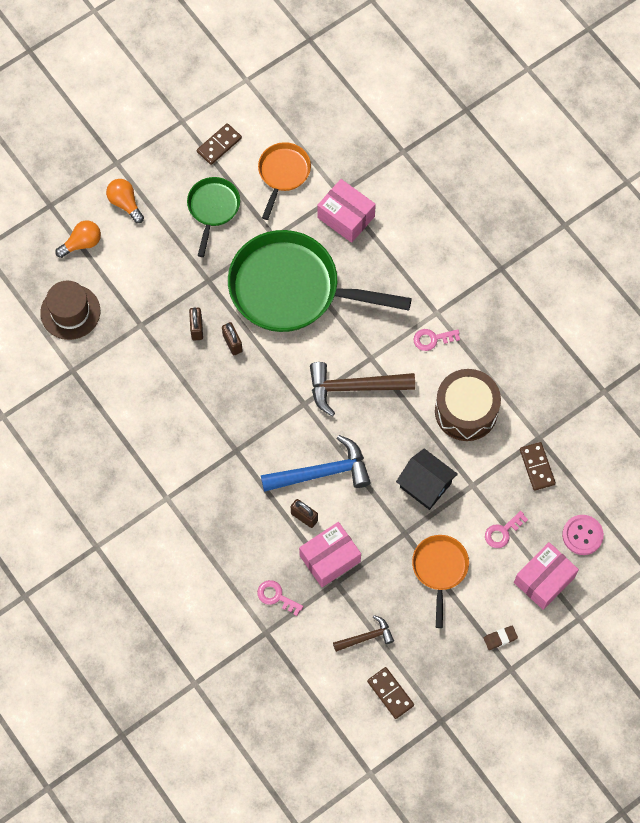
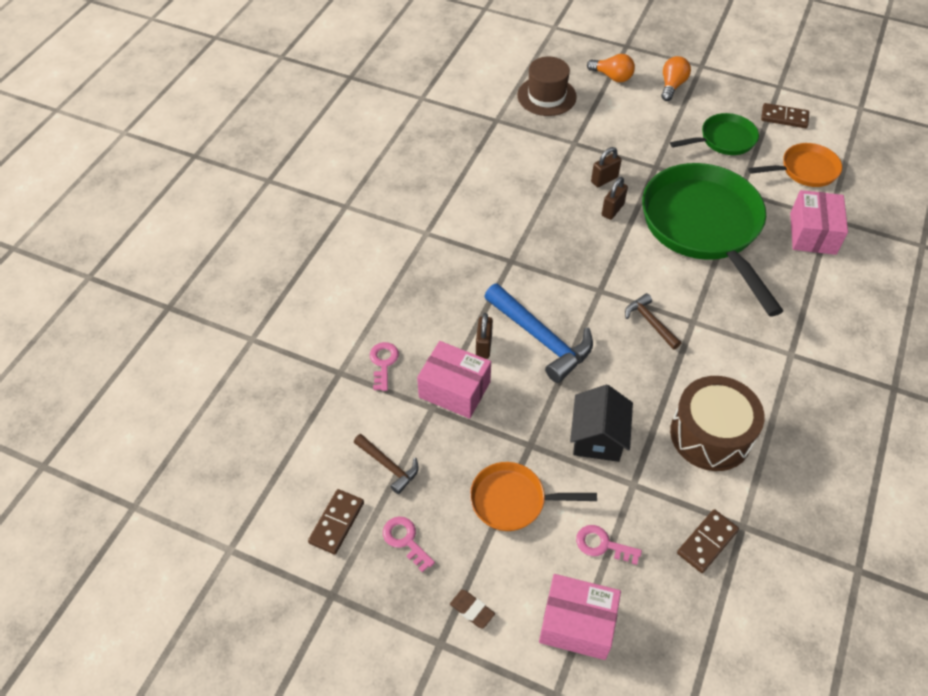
camera: 60 degrees right, 15 degrees down
brown hammer [310,362,415,416] -> brown hammer [625,293,681,350], size x0.54
orange pan [412,535,469,628] -> orange pan turned 150 degrees counterclockwise [470,462,597,531]
pink key [414,329,460,351] -> pink key moved to [383,516,435,572]
pink button [562,515,604,555] -> none

